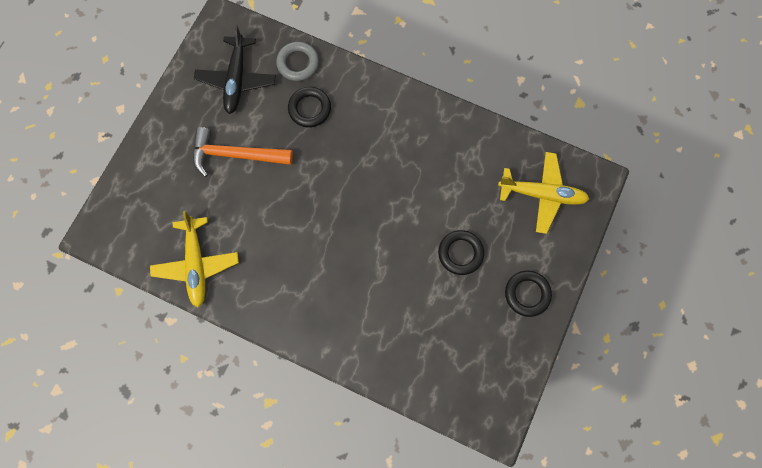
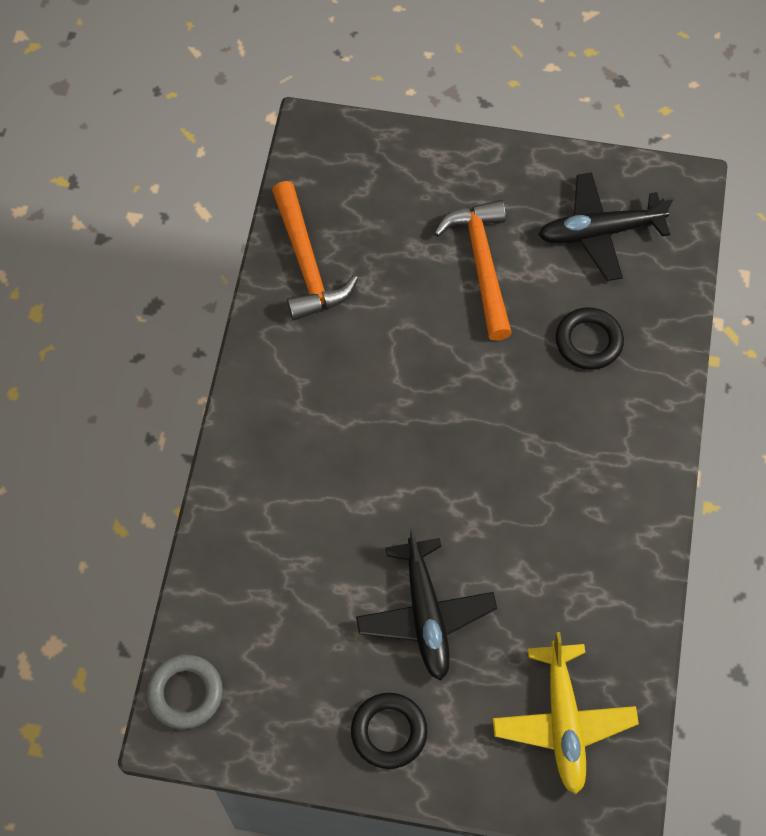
camera: 75 degrees right, 10 degrees down
yellow plane [150,211,239,307] -> orange hammer [272,181,358,321]
grey ring [276,42,319,81] -> grey ring moved to [147,654,223,729]
black ring [438,230,484,275] -> black plane [356,527,497,680]

